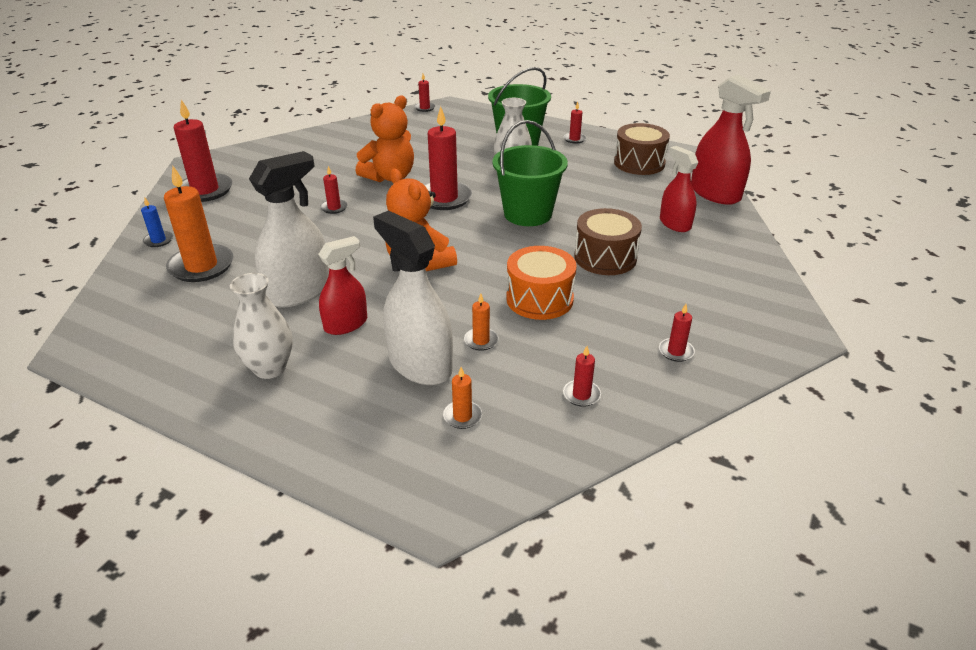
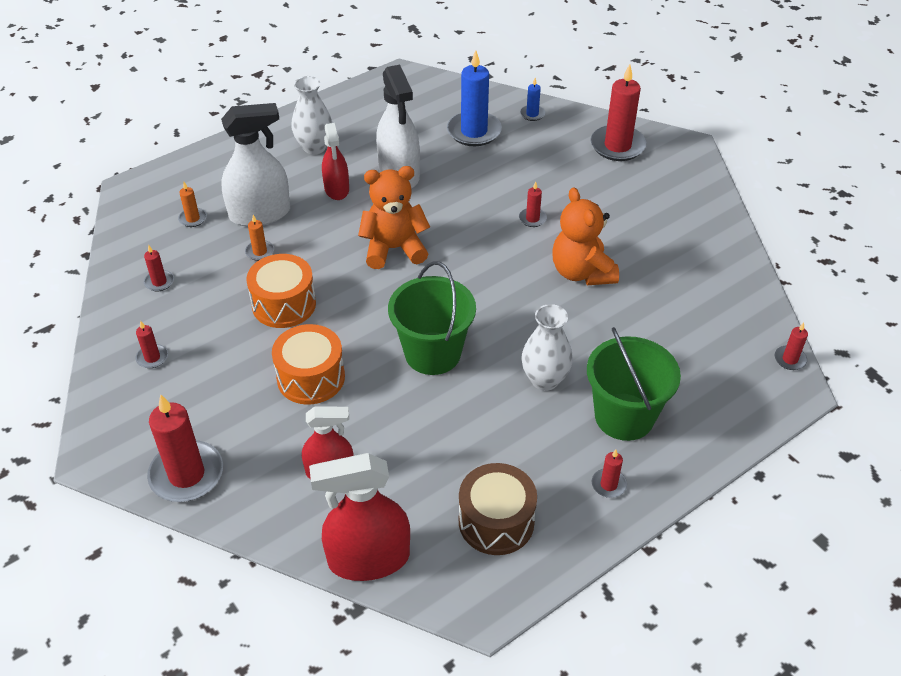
camera: 115 degrees right, 10 degrees up
orange candle [164,166,234,282] -> blue candle [447,50,502,146]
red candle [425,106,472,210] -> red candle moved to [147,394,223,502]
brown drum [574,208,642,275] -> orange drum [272,324,345,405]

